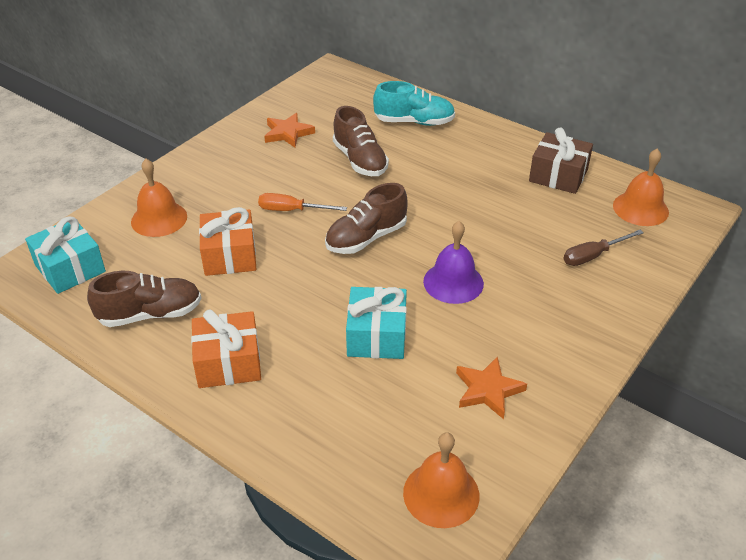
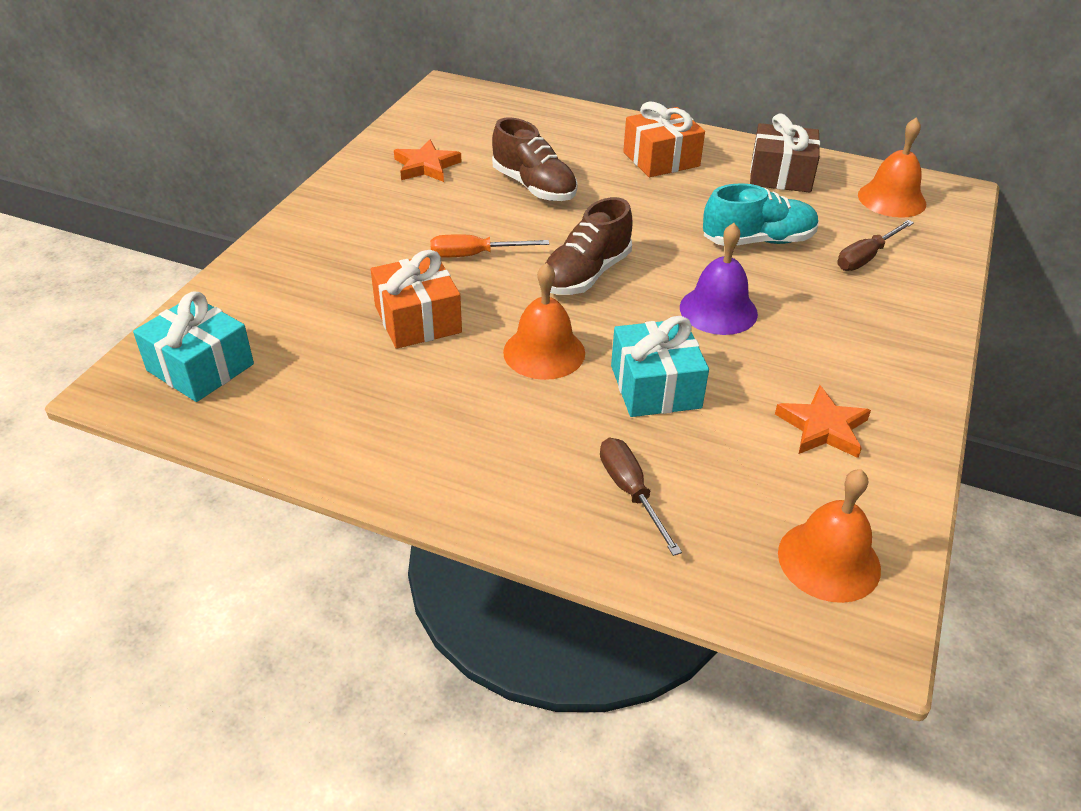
camera: 15 degrees left, 0 degrees up
brown shoe [87,271,201,327] -> none
orange bell [131,159,187,237] -> orange bell moved to [503,263,585,380]
orange gift [191,309,261,388] -> orange gift moved to [623,102,705,177]
turquoise shoe [373,81,455,126] -> turquoise shoe moved to [703,183,819,246]
none -> brown screwdriver [600,438,682,556]

